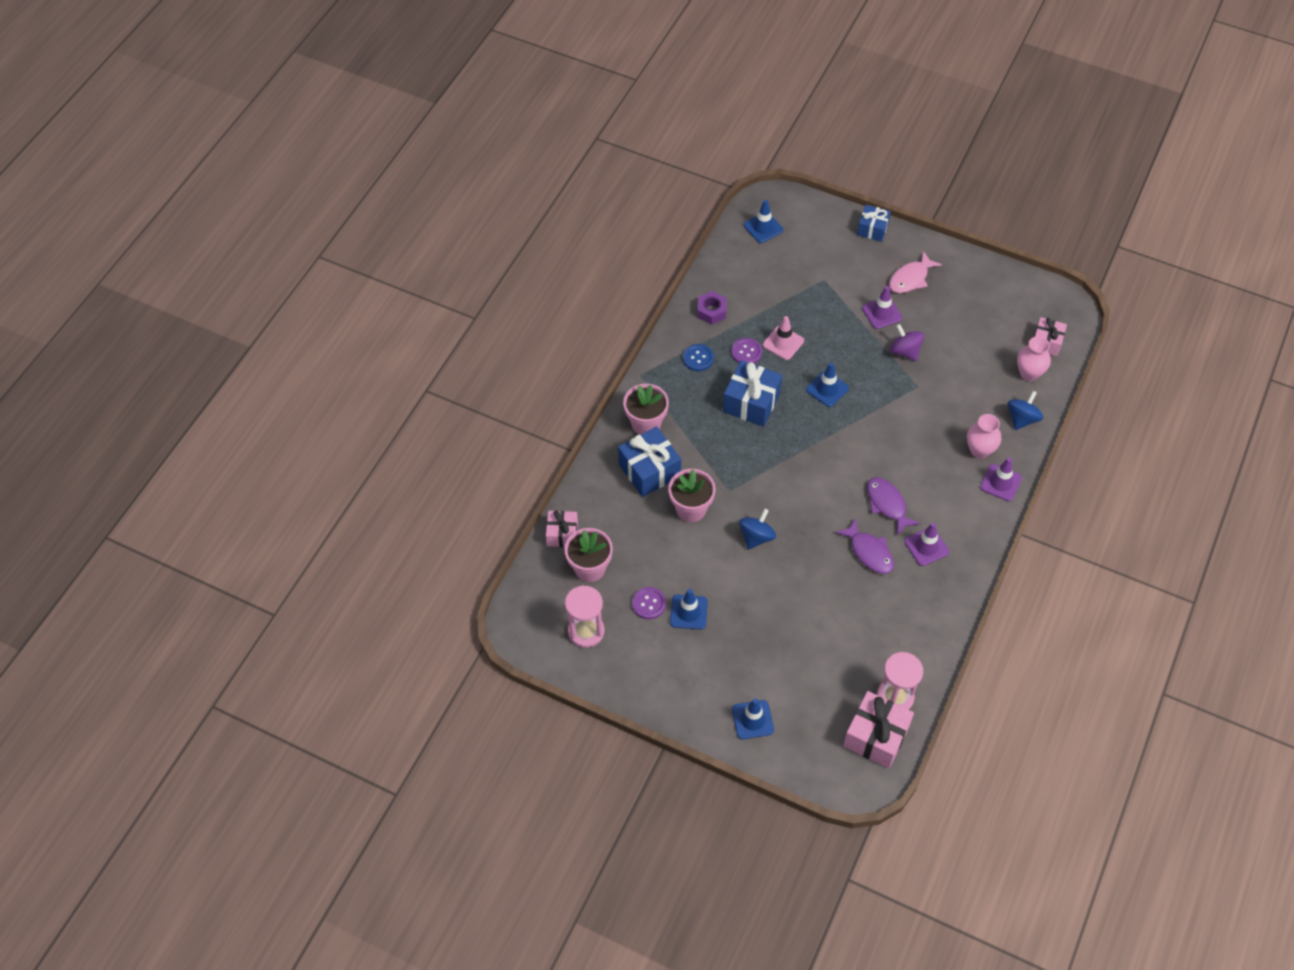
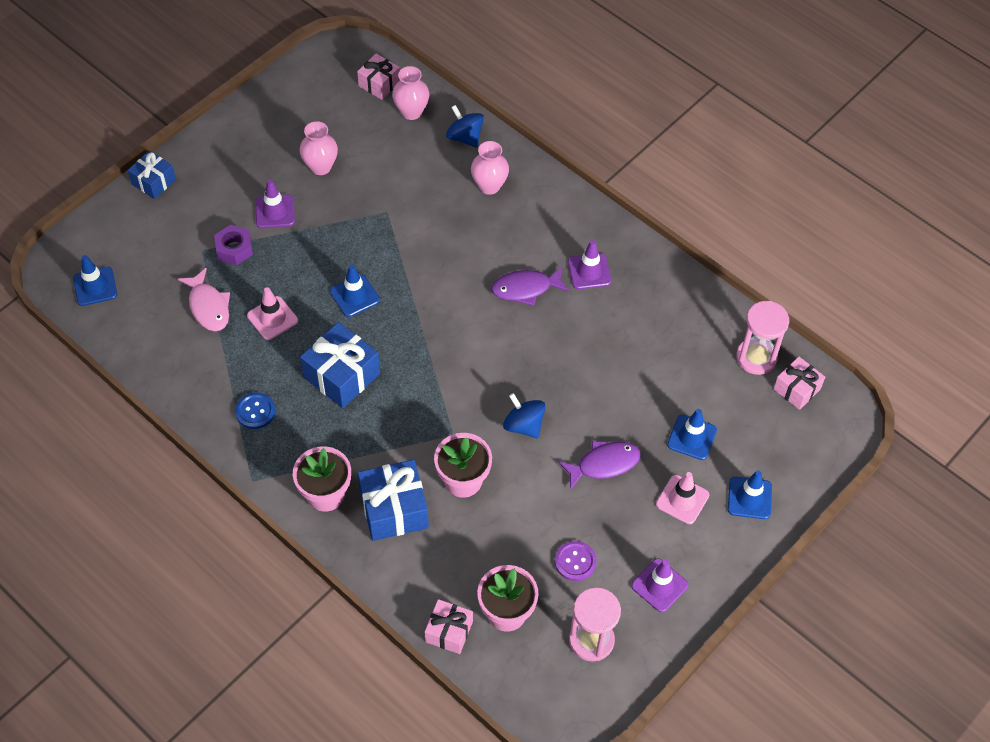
camera: 75 degrees left, 0 degrees up
blue traffic cone [670,589,708,630] -> blue traffic cone moved to [667,409,717,460]
purple nut [698,291,726,325] -> purple nut moved to [214,225,253,265]
purple button [731,338,762,364] -> none
purple fish [835,518,894,574] -> purple fish moved to [558,441,641,490]
pink gift [843,691,914,768] -> pink gift [774,357,825,410], size x0.62
pink fish [889,251,942,293] -> pink fish moved to [178,268,230,331]
purple spinning top [890,324,924,361] -> none
purple traffic cone [980,458,1022,501] -> purple traffic cone moved to [631,558,688,612]
none -> pink vase [300,121,338,175]
none -> pink traffic cone [656,472,709,524]

